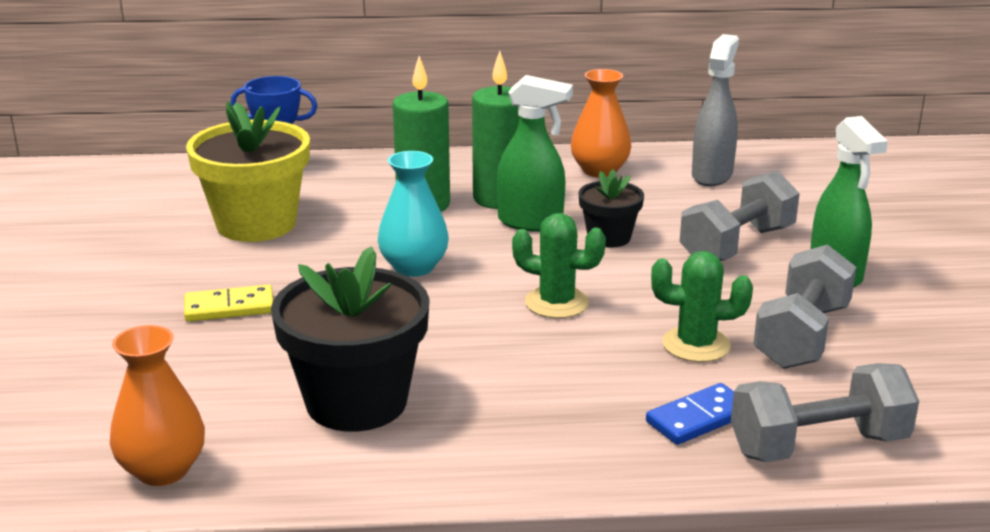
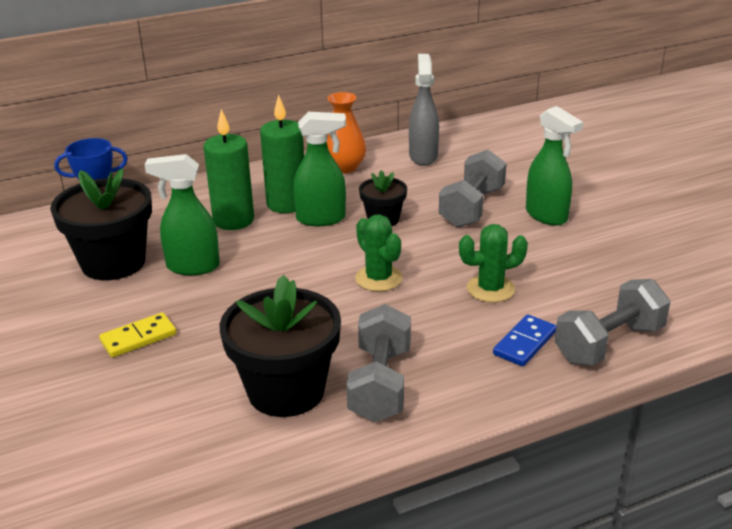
camera: 20 degrees left, 5 degrees up
orange vase [110,325,205,486] -> none
yellow flower pot [186,102,310,242] -> black flower pot [50,168,152,280]
turquoise vase [378,151,449,277] -> none
green cactus [512,213,606,318] -> green cactus turned 60 degrees clockwise [355,214,403,292]
grey dumbbell [753,244,856,369] -> grey dumbbell moved to [346,304,411,422]
none -> green spray bottle [145,154,220,275]

